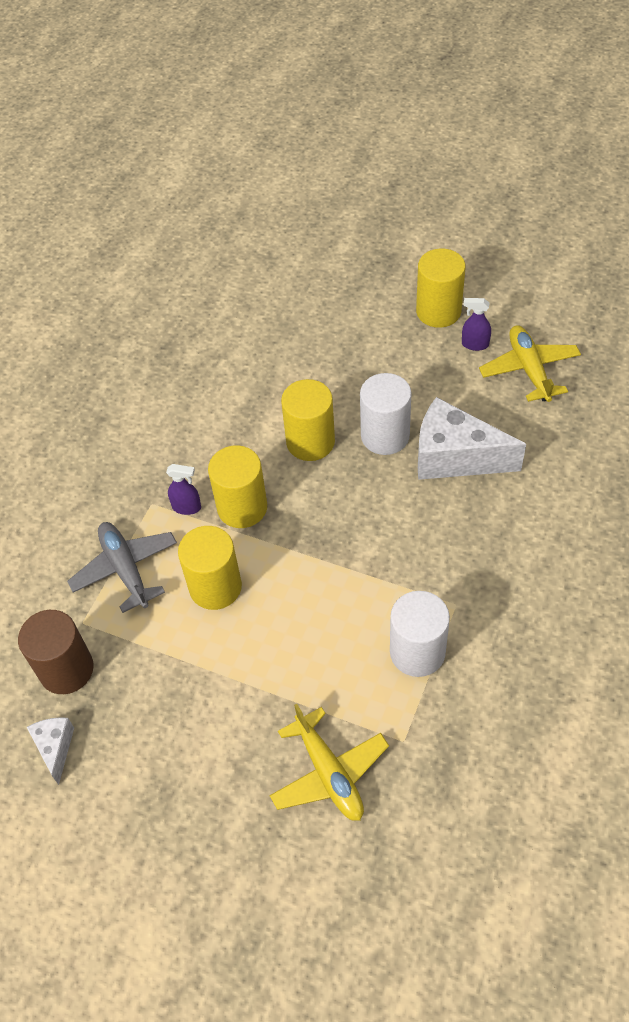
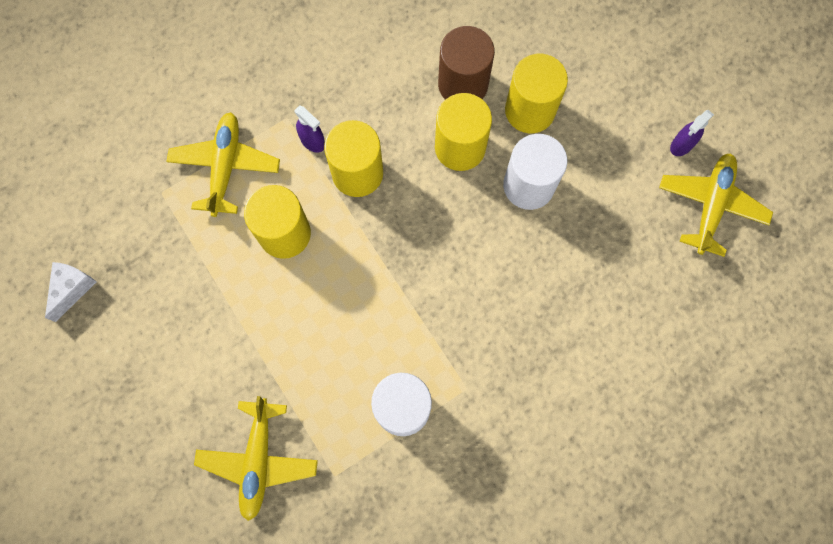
camera: 30 degrees right, 20 degrees up
brown cylinder [18,610,94,694] -> brown cylinder moved to [438,26,495,99]
grey plane [67,522,177,613] -> yellow plane [166,112,280,217]
yellow cylinder [416,248,466,328] -> yellow cylinder moved to [505,54,568,133]
white cheese [418,397,526,480] -> none
purple spray bottle [462,298,491,351] -> purple spray bottle turned 90 degrees counterclockwise [670,110,714,156]

